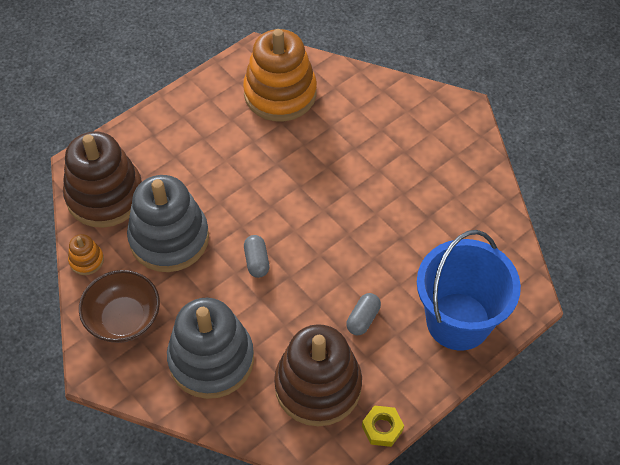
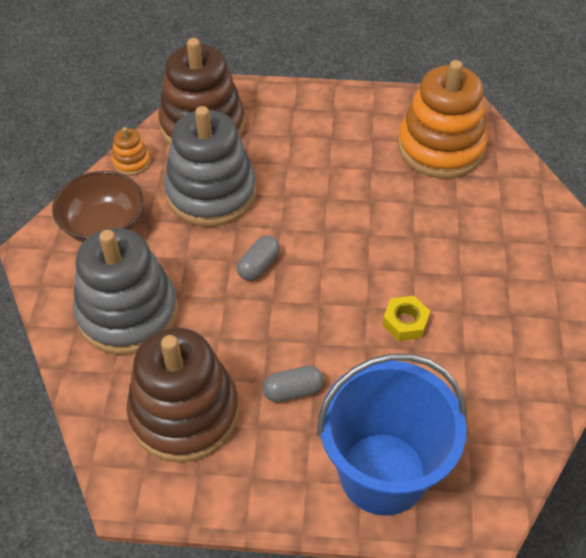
camera: 45 degrees right, 5 degrees down
yellow nut [362,405,404,447] -> yellow nut moved to [382,296,430,341]

